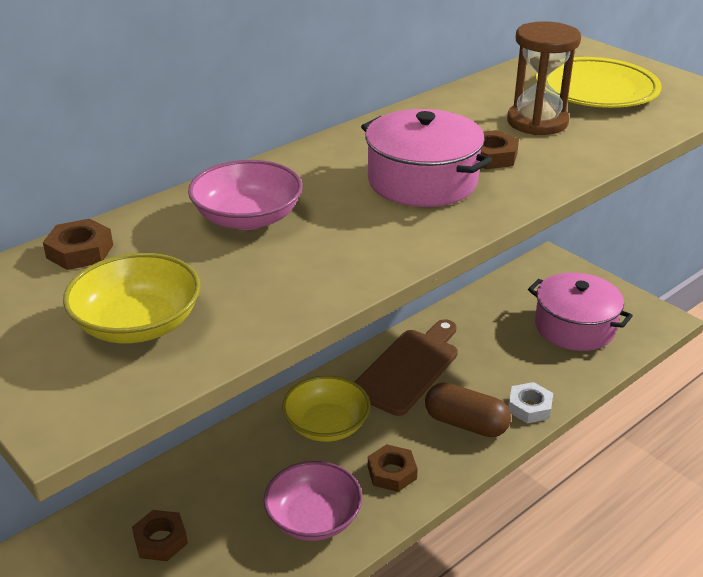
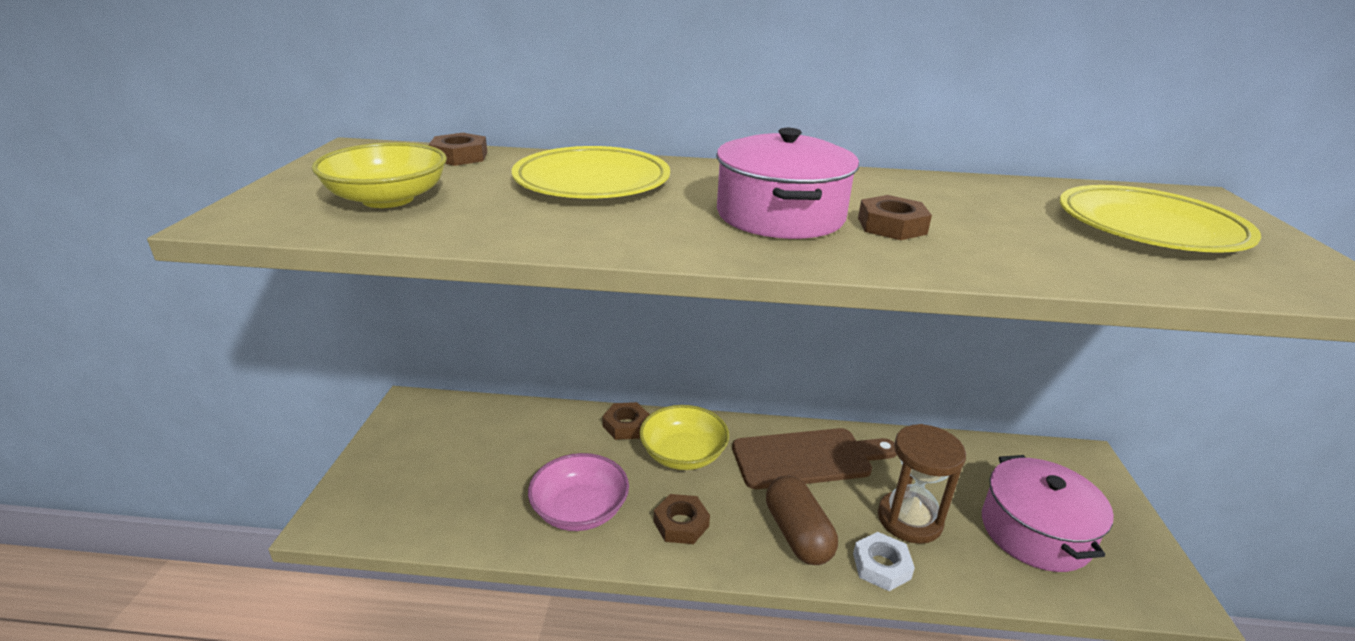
camera: 45 degrees right, 5 degrees down
brown nut [132,510,188,561] -> brown nut moved to [602,402,650,440]
pink bowl [188,160,303,230] -> yellow plate [512,146,670,198]
brown hourglass [507,21,581,135] -> brown hourglass moved to [878,424,966,544]

